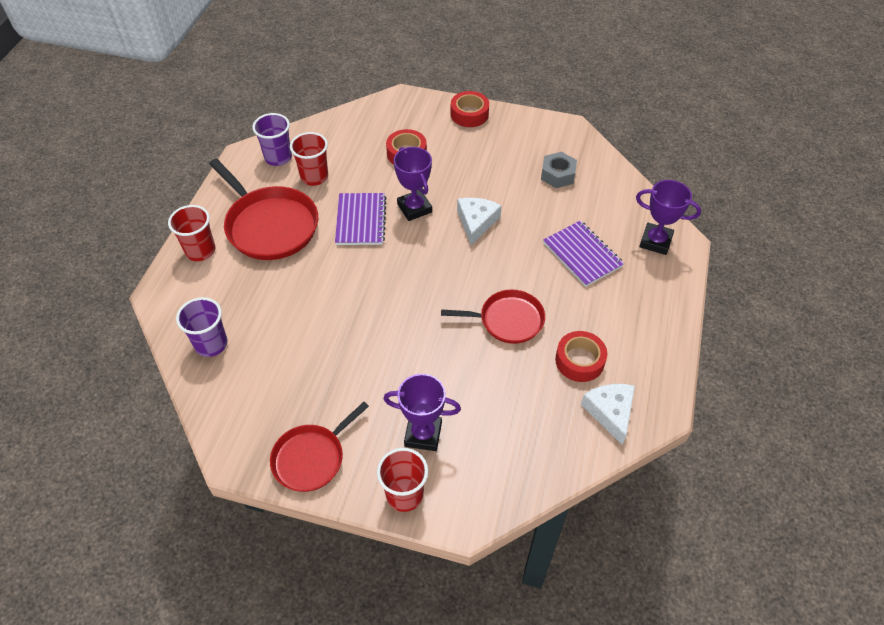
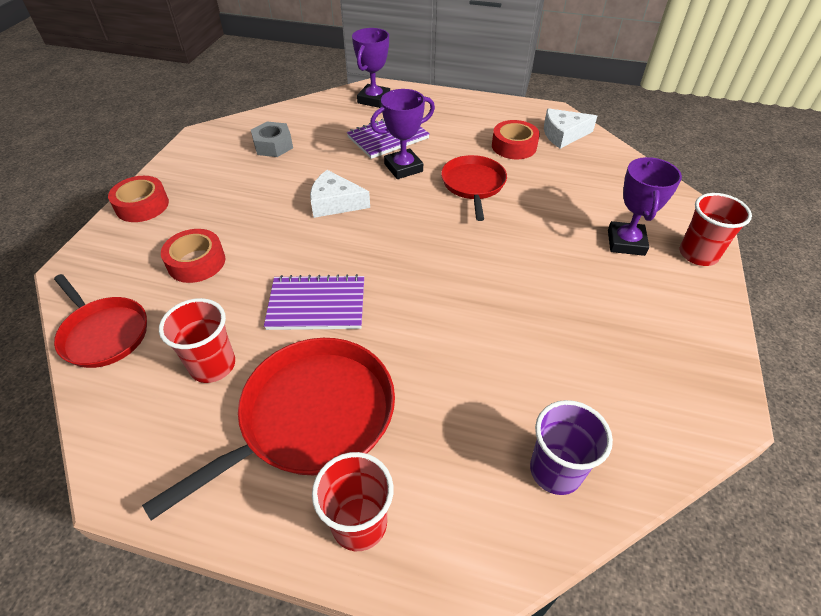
camera: 90 degrees left, 5 degrees down
purple cup [252,113,292,166] -> none
red pan [270,402,369,492] -> red pan moved to [54,274,147,368]
purple trophy [394,147,432,221] -> purple trophy moved to [370,89,435,179]

